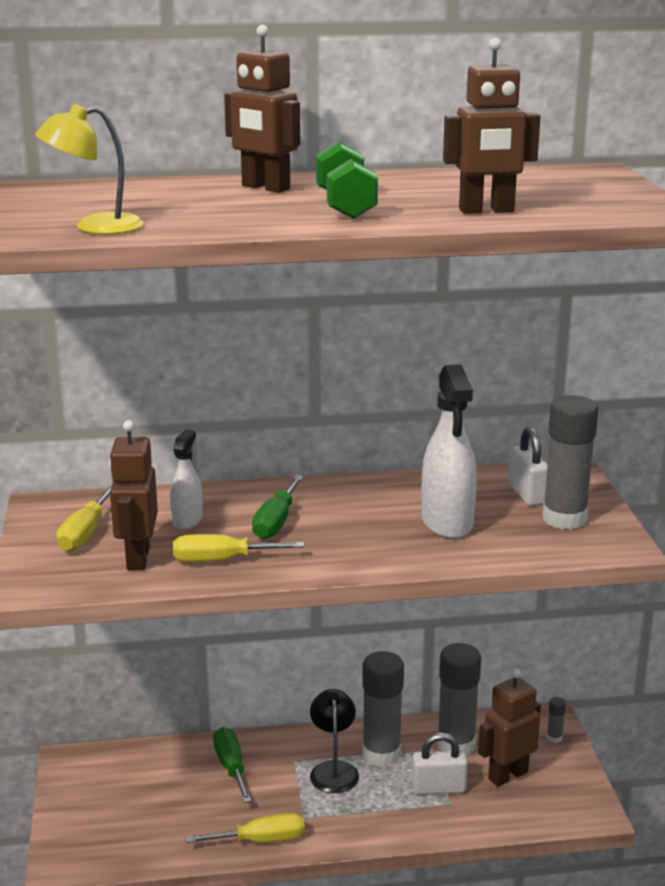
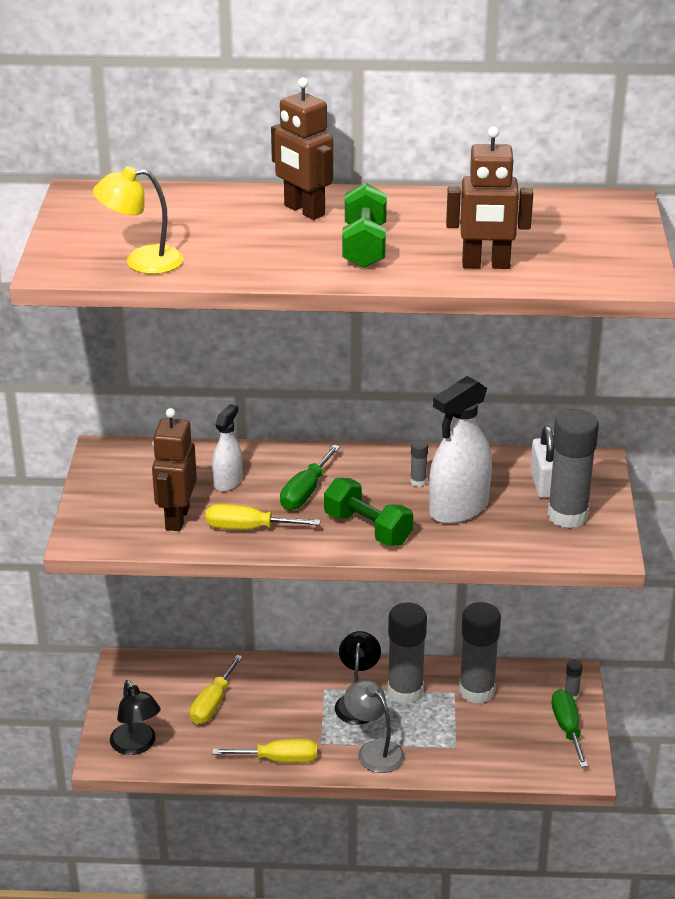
camera: 10 degrees right, 10 degrees up
yellow screwdriver [56,485,112,552] -> yellow screwdriver moved to [190,655,243,724]
green screwdriver [213,727,252,803] -> green screwdriver moved to [551,689,588,767]
white padlock [412,733,468,795] -> none
white spray bottle [422,364,477,539] -> white spray bottle turned 45 degrees clockwise [429,376,492,524]
brown robot [478,668,541,787] -> none
none -> black lamp [110,680,161,755]
none -> green dumbbell [324,478,413,546]
none -> grey lamp [344,680,404,773]
none -> grey glue stick [410,439,428,487]

